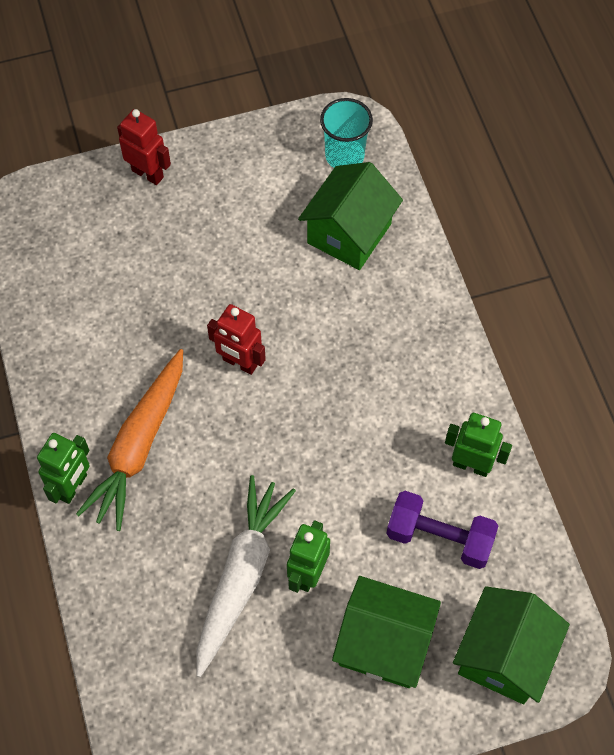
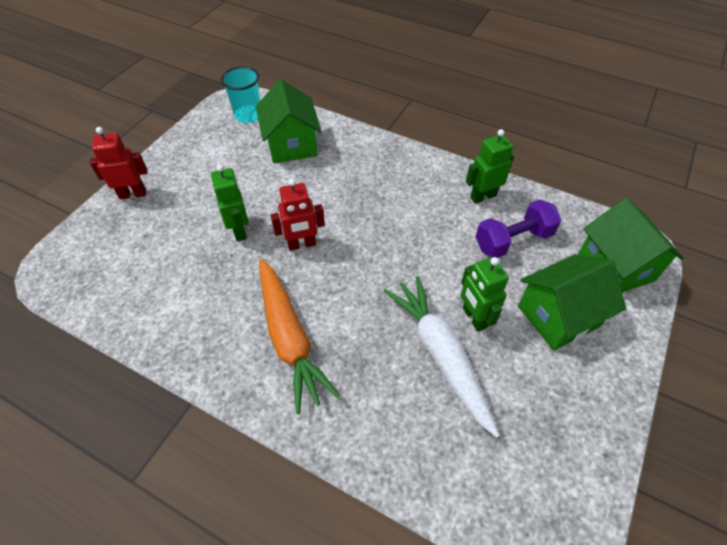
camera: 45 degrees left, 10 degrees down
green robot [37,433,90,504] -> green robot moved to [211,164,248,241]

